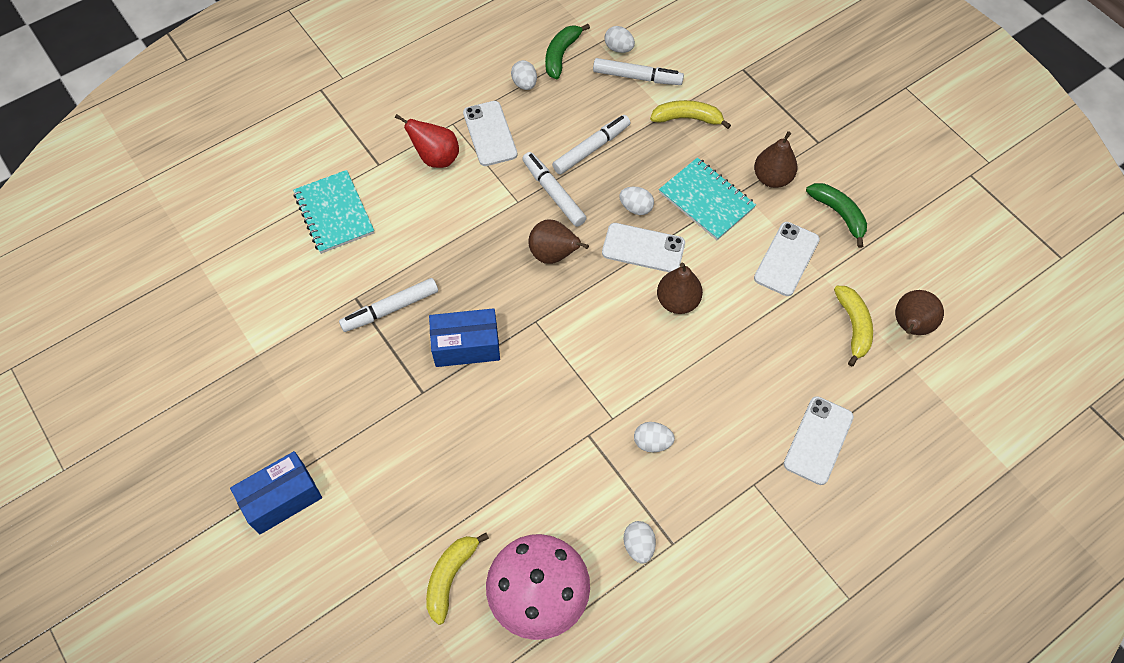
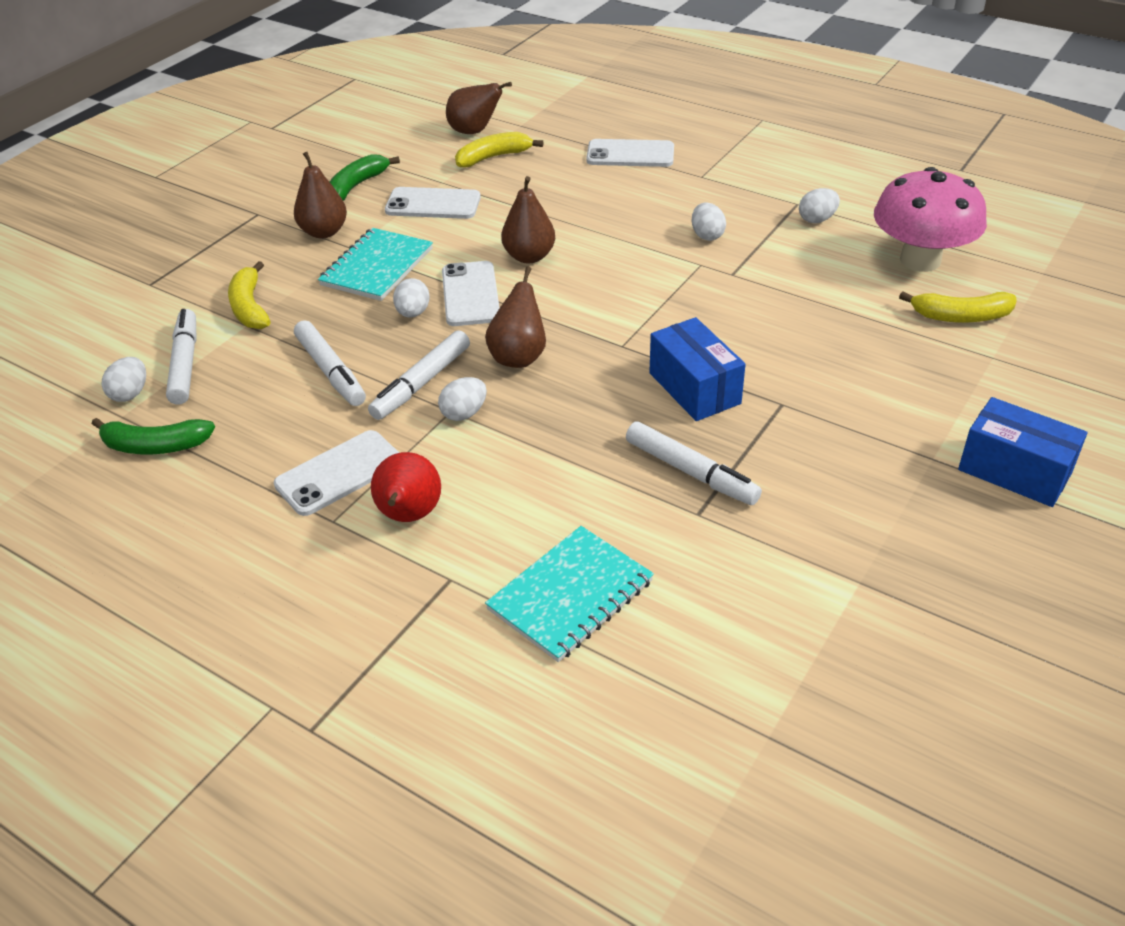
camera: 110 degrees left, 20 degrees down
white egg [511,60,537,90] -> white egg moved to [438,377,487,421]
white marker [552,115,630,175] -> white marker turned 150 degrees counterclockwise [294,320,366,406]

